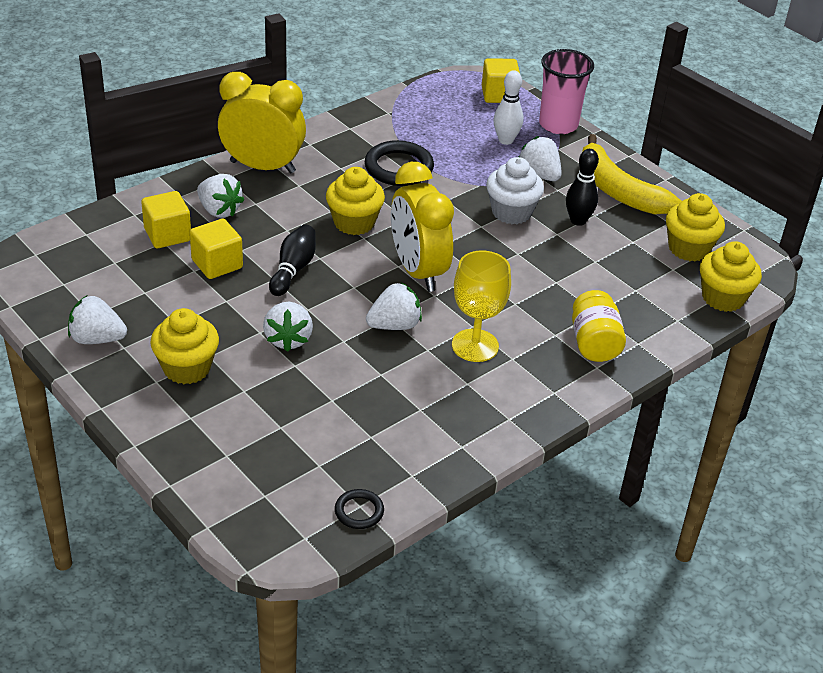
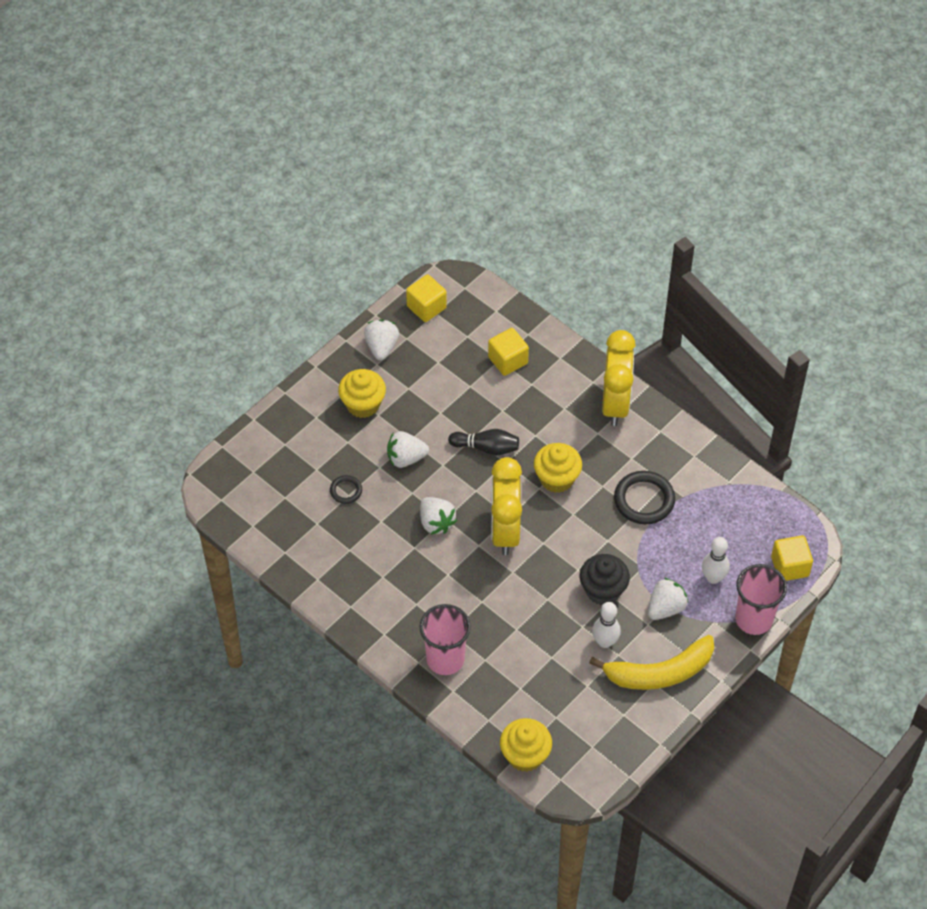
camera: 85 degrees right, 15 degrees up
yellow cube [190,219,243,279] -> yellow cube moved to [406,274,447,322]
white strawberry [197,174,244,218] -> none
black ring [335,489,384,529] -> black ring moved to [330,475,362,504]
yellow clock [391,162,454,292] -> yellow clock turned 60 degrees counterclockwise [491,457,522,555]
yellow goblet [452,250,511,362] -> none
white cupcake [486,157,544,224] -> black cupcake [580,554,630,605]
black bowling pin [566,149,599,226] -> white bowling pin [592,602,621,648]
yellow jar [572,290,626,362] -> pink cup [419,604,471,675]
yellow banana [582,134,682,215] -> yellow banana turned 150 degrees counterclockwise [589,635,714,690]
yellow cupcake [666,193,725,261] -> none

